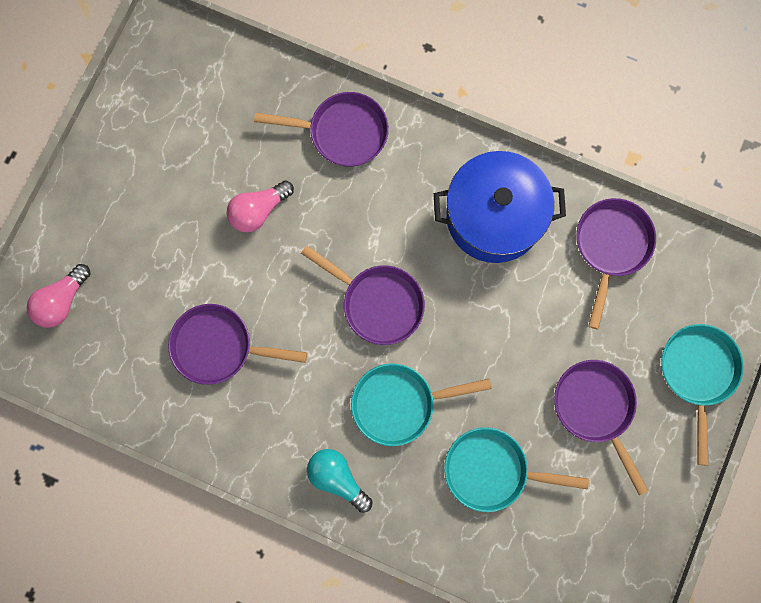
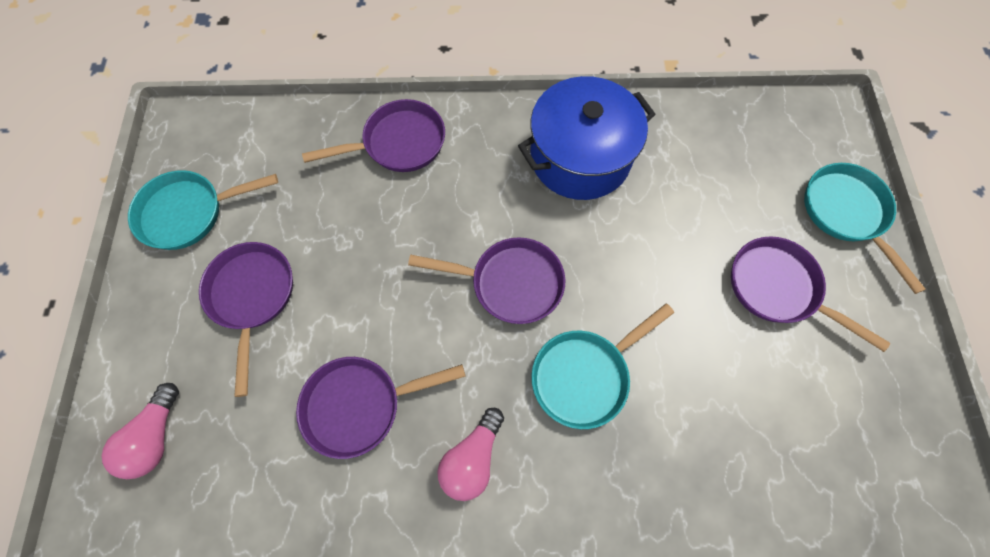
camera: 25 degrees left, 10 degrees down
pink light bulb [227,180,294,232] -> pink light bulb moved to [437,408,504,501]
turquoise light bulb [307,449,372,513] -> none
turquoise pan [444,427,589,512] -> turquoise pan moved to [128,170,278,250]
purple pan [576,198,656,329] -> purple pan moved to [199,242,293,397]

